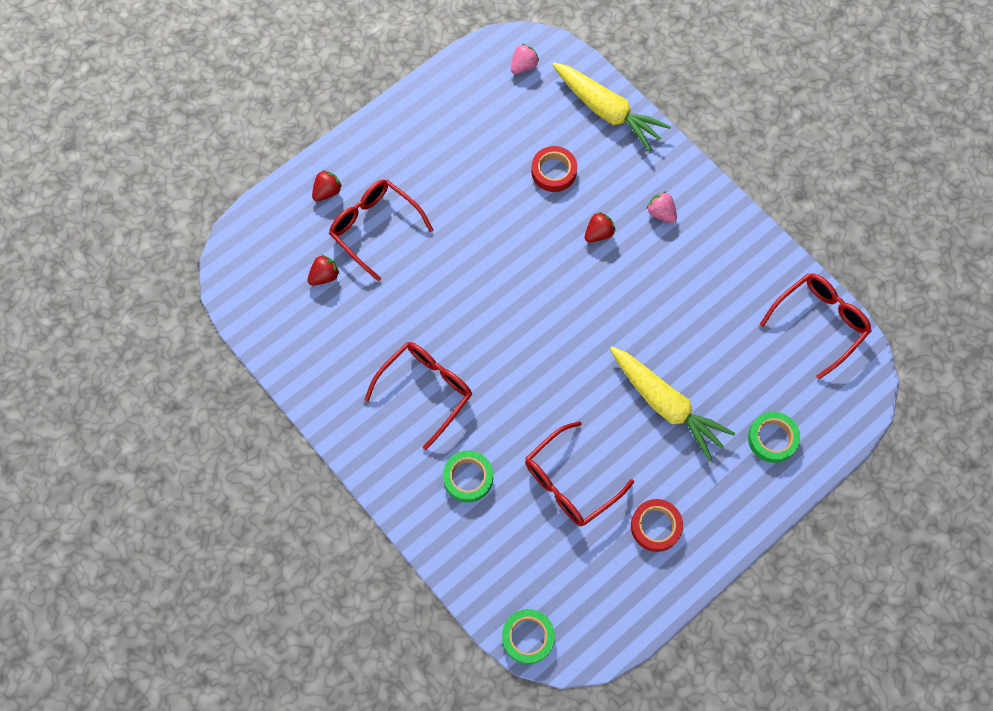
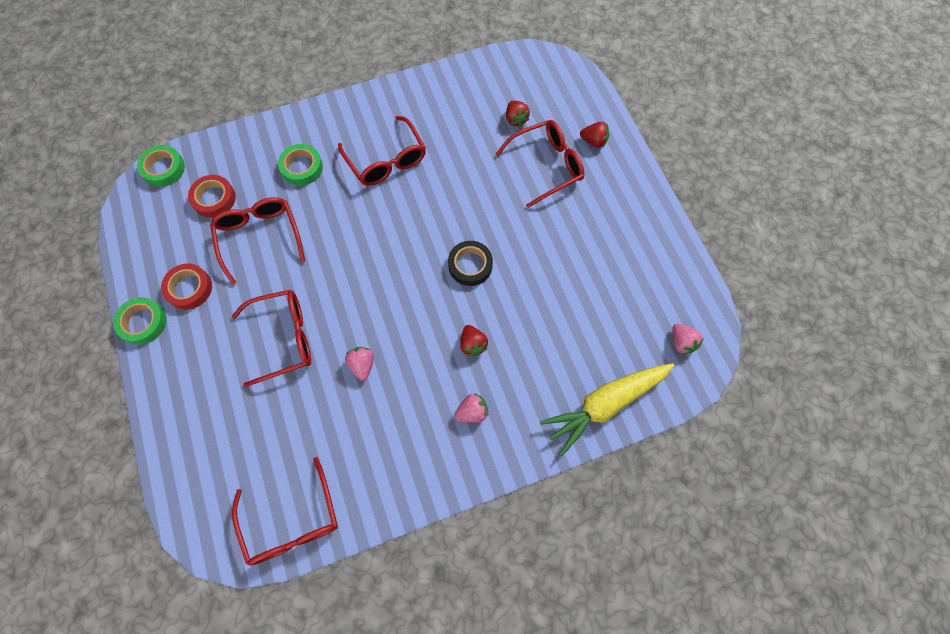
camera: 110 degrees right, 0 degrees up
red strawberry [312,170,342,201] -> red strawberry turned 45 degrees counterclockwise [580,122,609,148]
red tape [531,146,577,192] -> red tape moved to [188,175,236,218]
yellow carrot [610,347,735,461] -> red glasses [232,289,311,387]
green tape [748,412,800,463] -> green tape moved to [113,297,167,345]
none -> pink strawberry [345,347,374,381]
none -> black tape [448,241,493,286]

